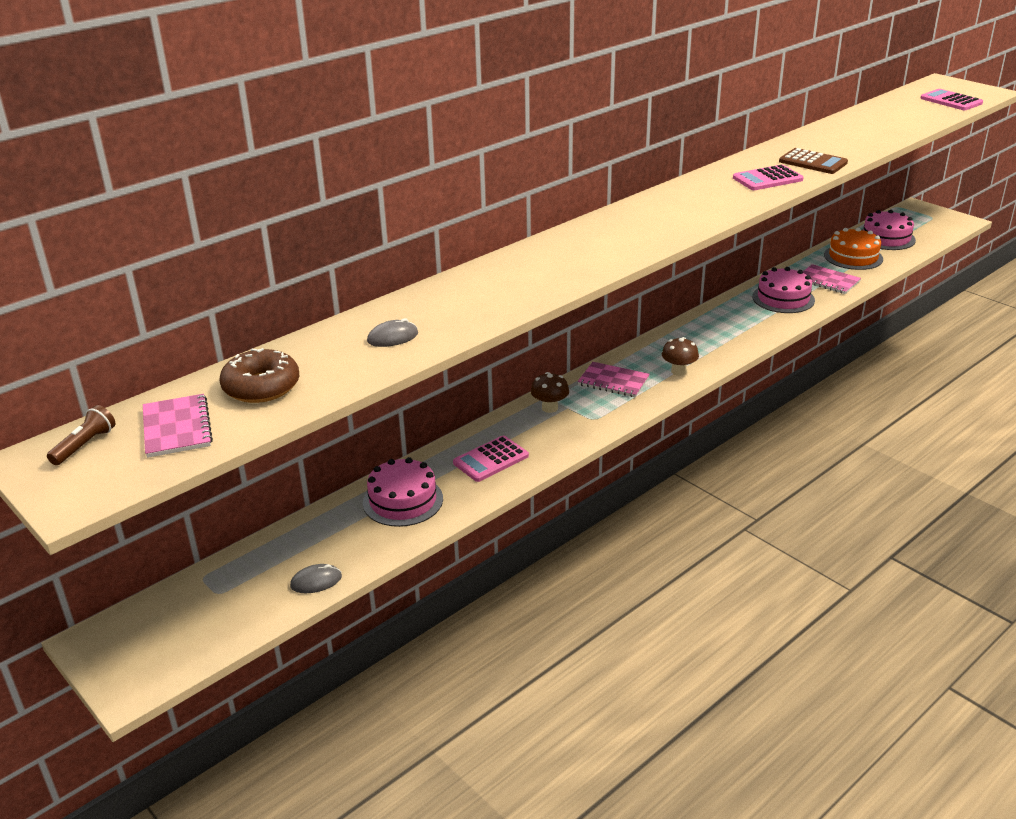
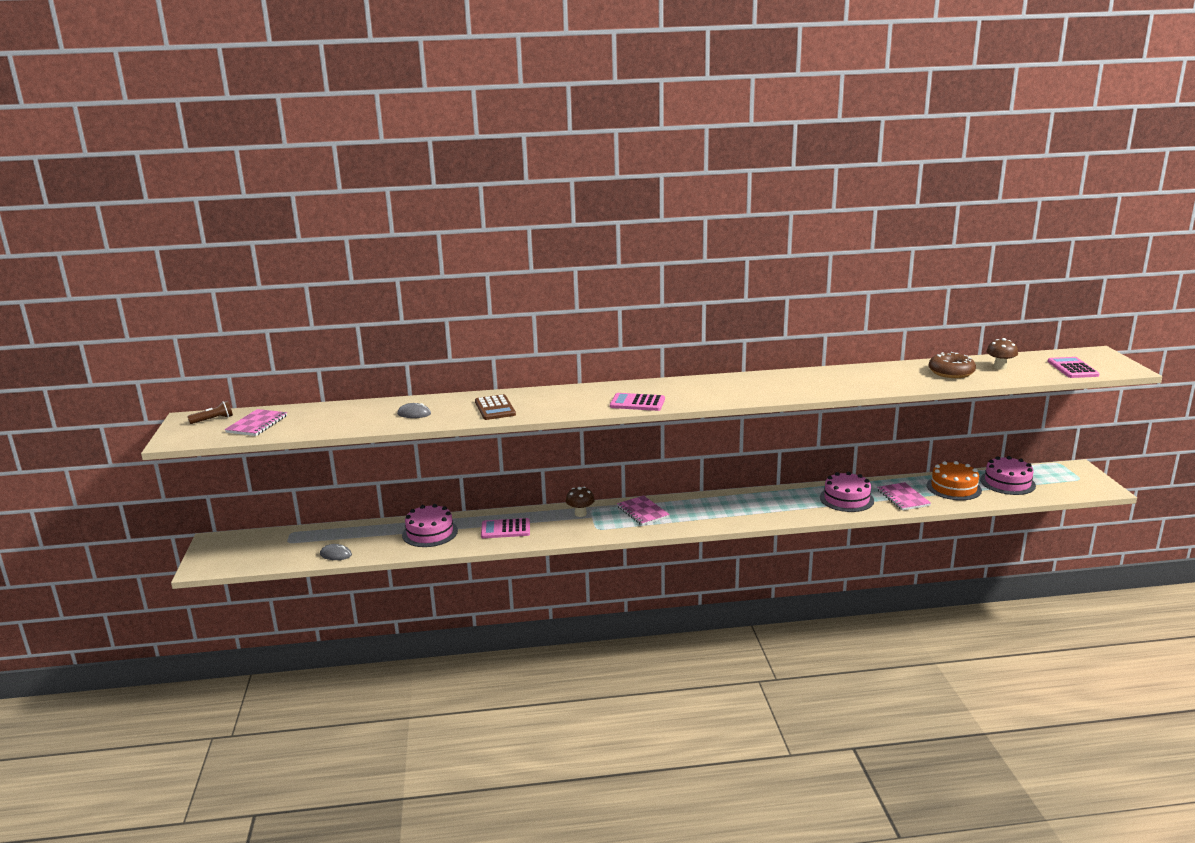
camera: 35 degrees right, 10 degrees down
brown donut [220,348,299,403] -> brown donut moved to [929,352,976,378]
brown mushroom [662,337,699,376] -> brown mushroom moved to [986,338,1018,370]
pink calculator [733,165,803,190] -> pink calculator moved to [610,393,665,411]
brown calculator [779,148,848,174] -> brown calculator moved to [475,394,516,420]

